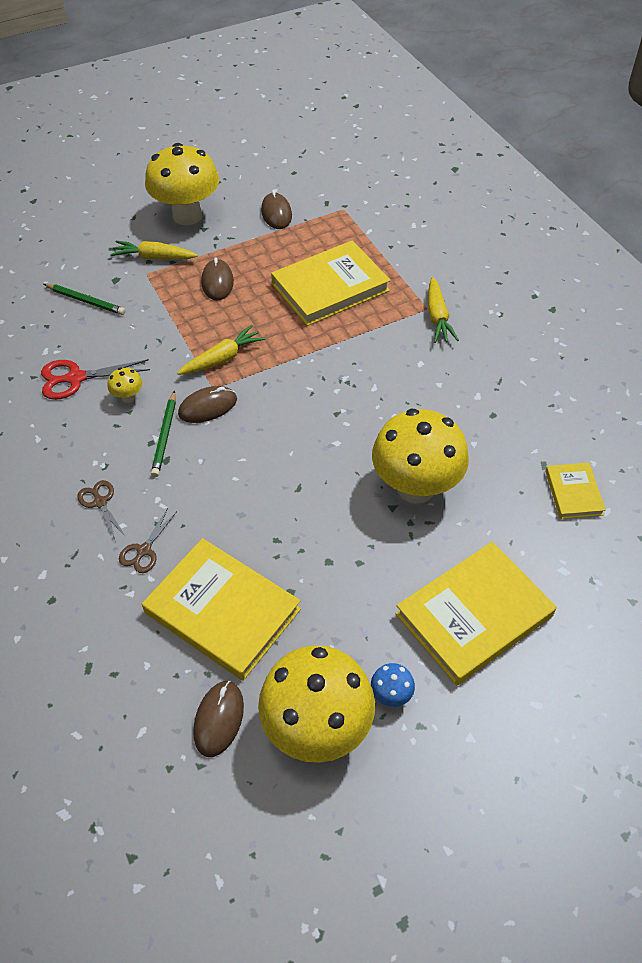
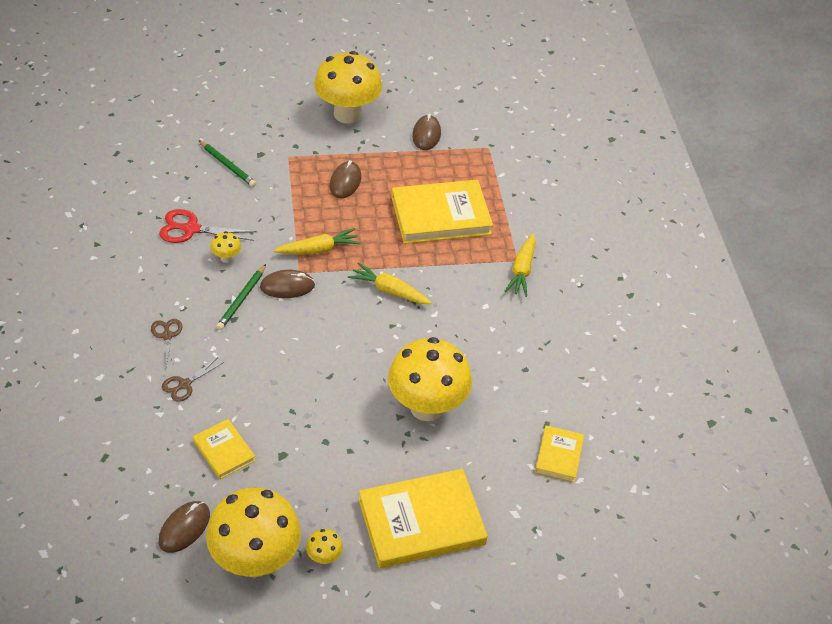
camera: 15 degrees right, 5 degrees down
yellow carrot [110,241,198,259] -> yellow carrot moved to [348,262,431,304]
yellow book [142,538,301,681] -> yellow book [193,419,256,479], size x0.51
blue mushroom [371,663,415,707] -> yellow mushroom [306,529,343,564]

